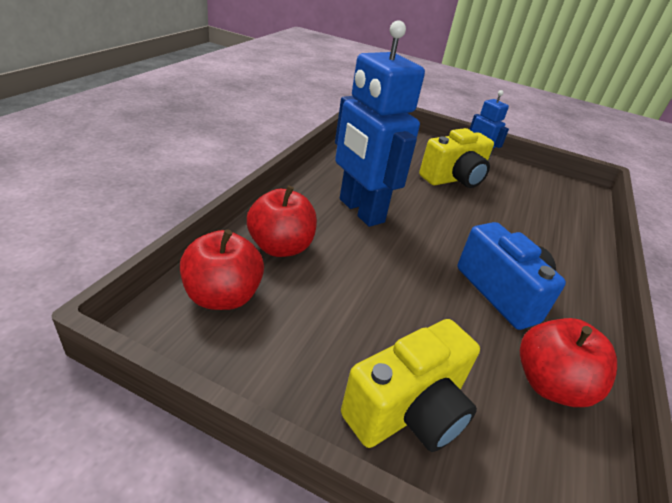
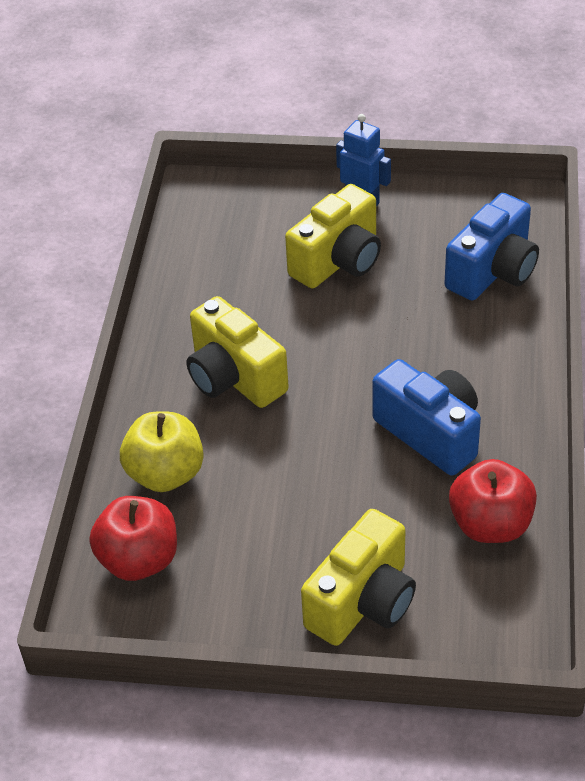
camera: 10 degrees left, 10 degrees up
red apple [247,186,317,257] -> yellow apple [120,411,204,492]
blue robot [335,20,425,227] -> yellow camera [186,296,289,408]
none -> blue camera [444,193,539,301]

